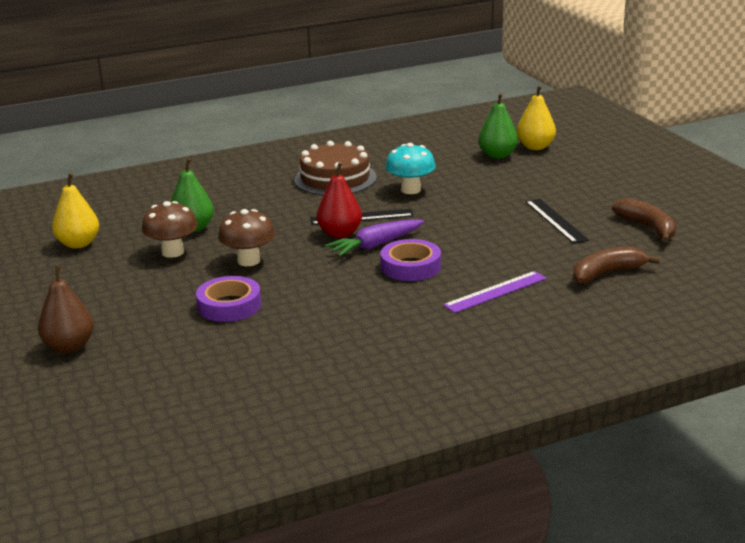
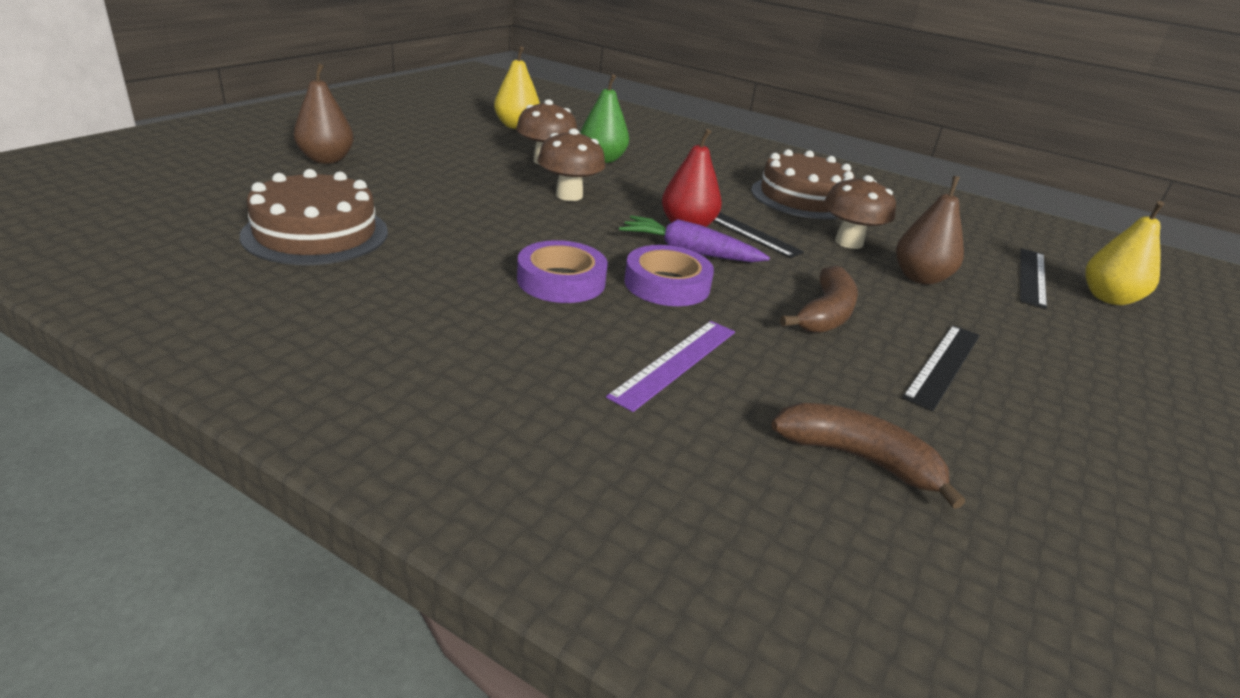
camera: 50 degrees right, 5 degrees up
purple tape [196,276,261,322] -> purple tape moved to [517,240,608,303]
turquoise mushroom [385,143,436,194] -> brown mushroom [824,175,896,249]
purple ruler [443,271,547,313] -> purple ruler turned 75 degrees counterclockwise [606,321,735,412]
green pear [478,93,518,159] -> black ruler [1020,248,1047,309]
brown banana [612,198,676,243] -> brown banana moved to [780,265,858,333]
none -> brown cake [240,169,388,265]
none -> brown pear [896,176,964,285]

